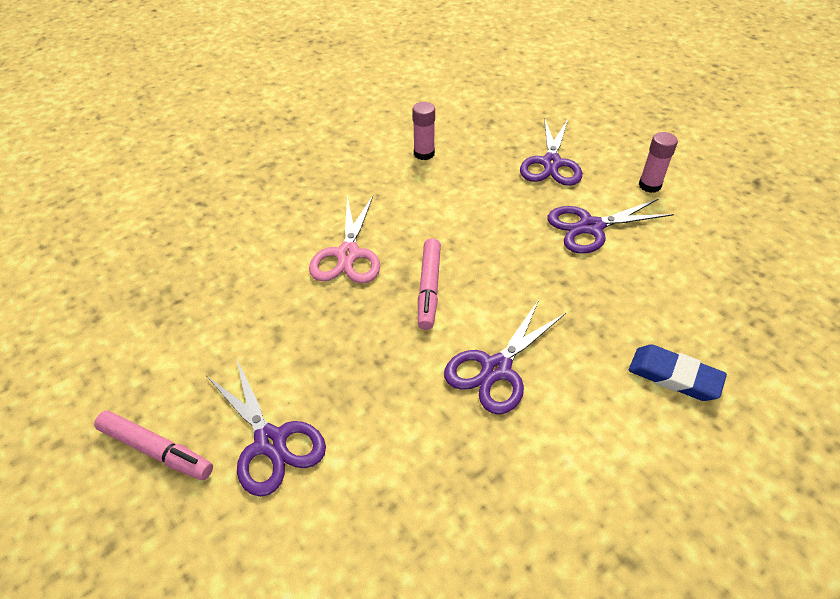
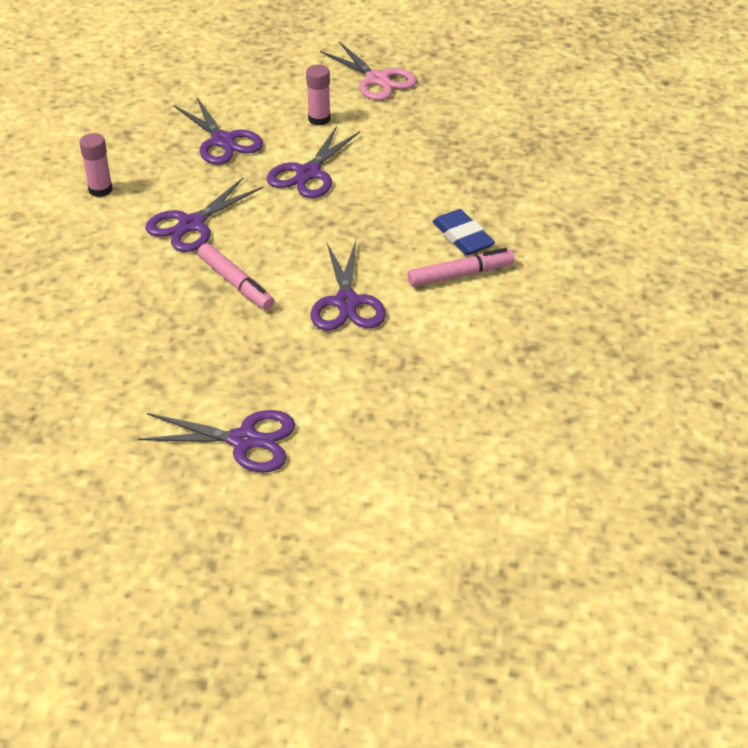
camera: 45 degrees left, 5 degrees down
pink marker [94,411,213,480] -> pink marker moved to [408,248,515,287]
pink scissors [309,196,380,283] -> pink scissors moved to [320,42,417,101]
blue eraser [629,344,727,401] -> blue eraser turned 75 degrees clockwise [432,209,495,255]
none -> purple scissors [145,178,263,252]

